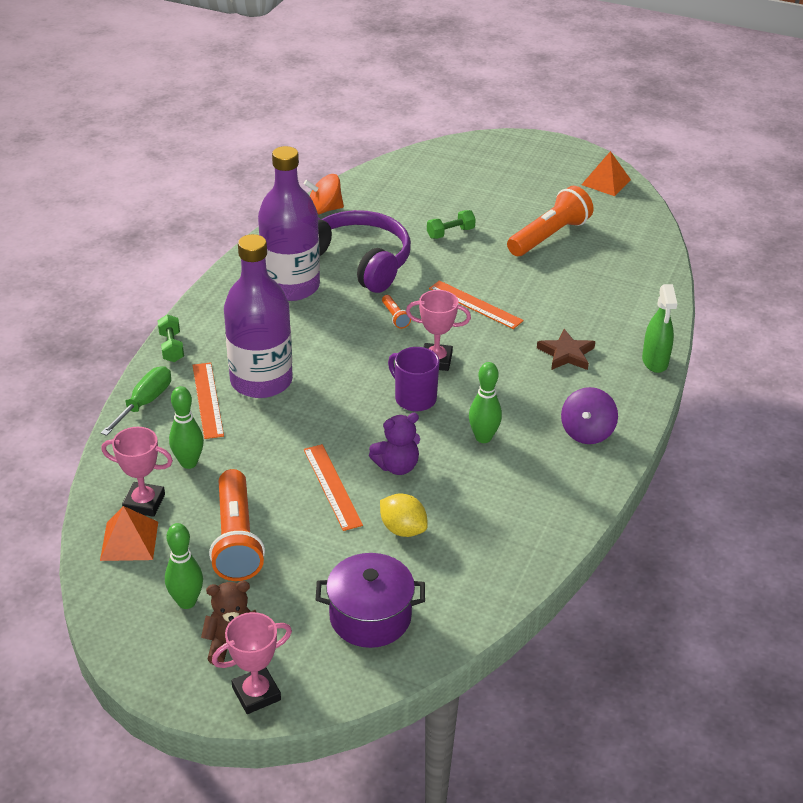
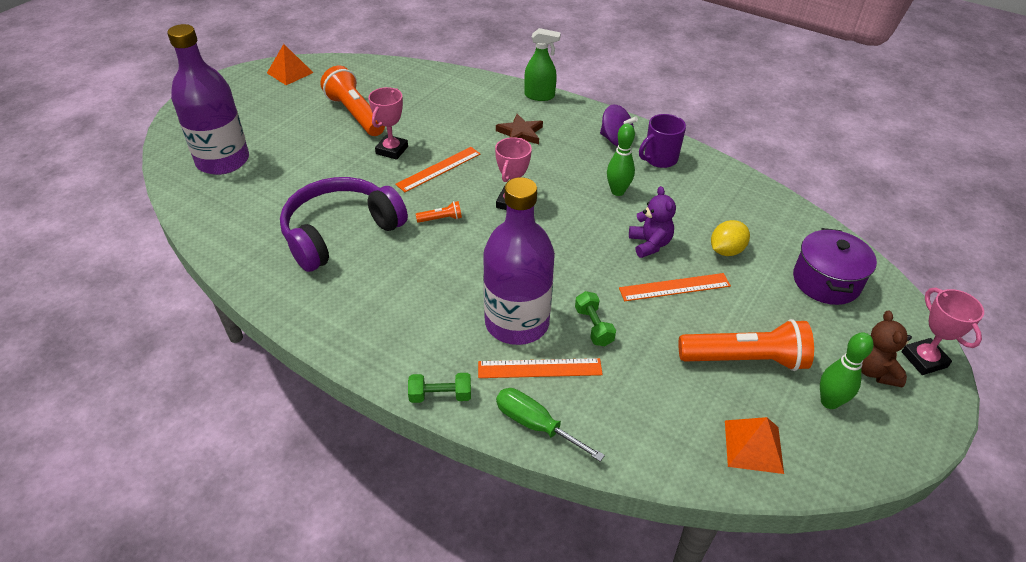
camera: 80 degrees left, 5 degrees up
pink trophy [101,427,173,517] -> pink trophy moved to [368,87,408,160]
green bowling pin [169,386,204,469] -> none
purple bottle [258,146,320,301] -> purple bottle moved to [167,24,249,175]
orange spinning top [304,174,344,215] -> none
purple mug [388,347,439,411] -> purple mug moved to [639,114,686,168]
green dumbbell [427,210,476,239] -> green dumbbell moved to [575,291,616,346]

